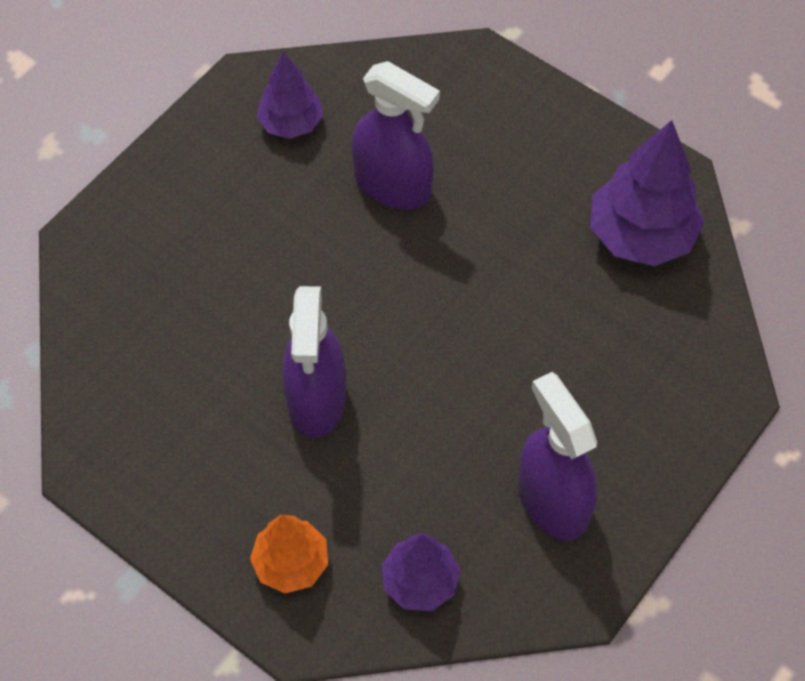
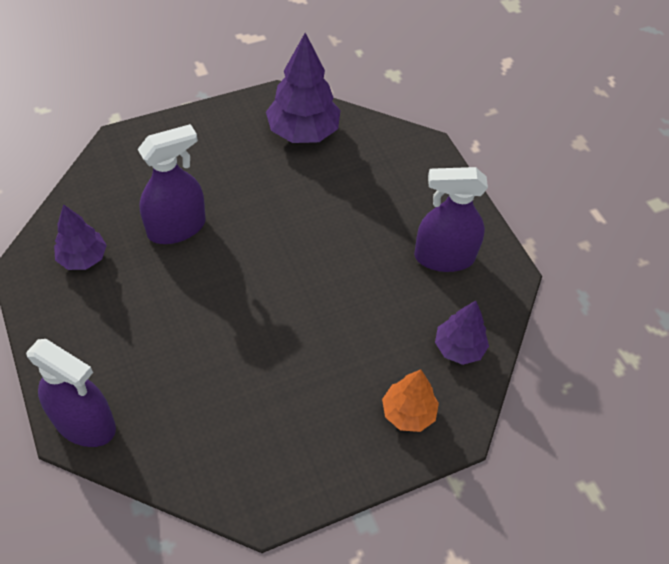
camera: 65 degrees left, 5 degrees down
purple spray bottle [282,286,346,438] -> purple spray bottle moved to [26,339,116,447]

